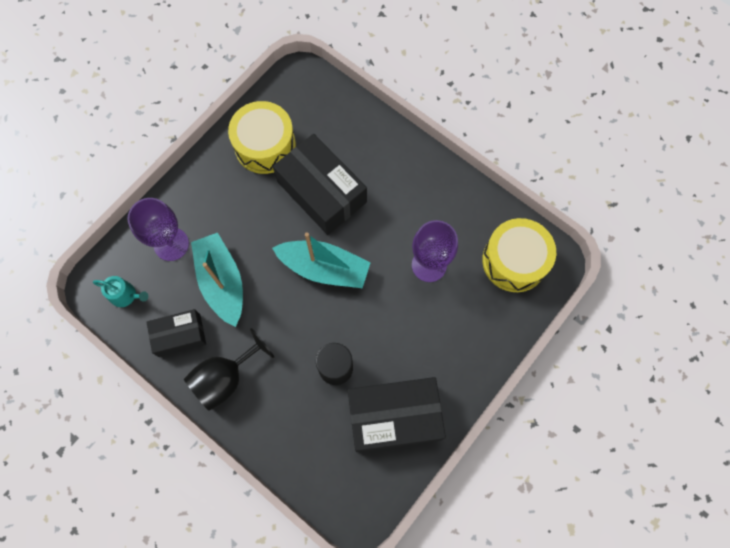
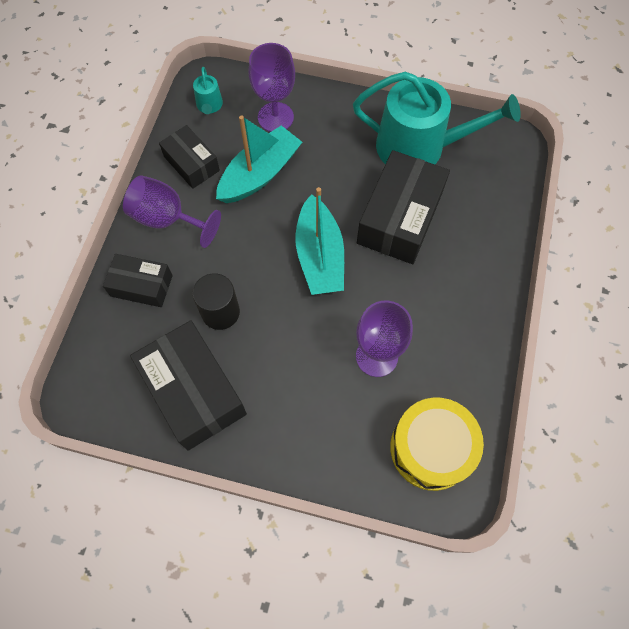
camera: 65 degrees right, 5 degrees down
black goblet [184,328,274,411] -> purple goblet [123,175,221,248]
yellow drum [228,101,296,174] -> turquoise watering can [353,72,521,164]
none -> black box [103,254,173,307]

